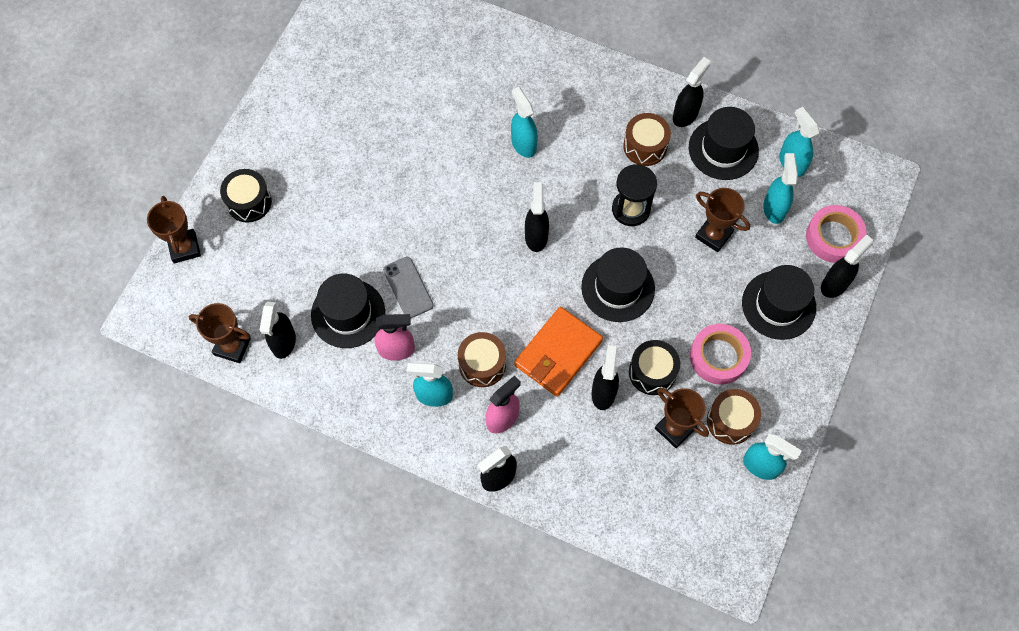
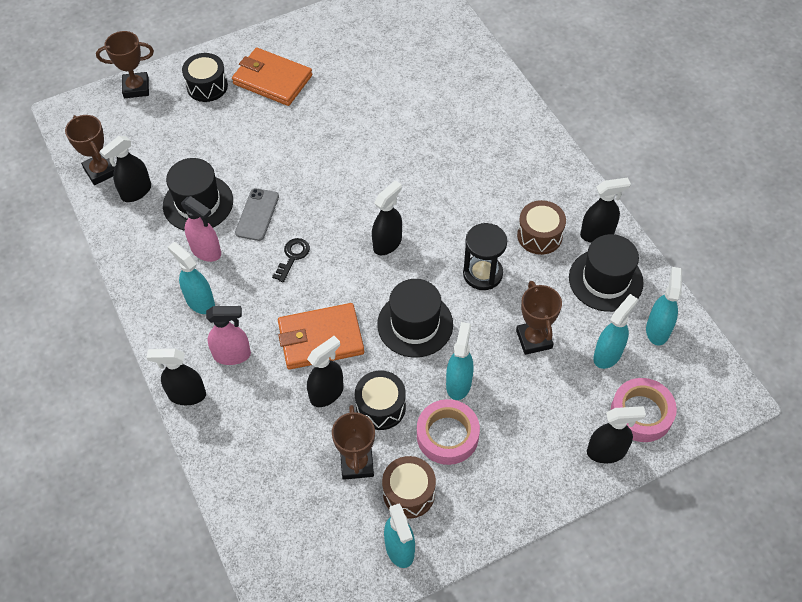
camera: 40 degrees right, 10 degrees down
brown trophy [147,196,201,263] -> brown trophy turned 60 degrees clockwise [96,31,154,98]
brown drum [458,332,506,387] -> none
turquoise spray bottle [511,87,538,158] -> turquoise spray bottle moved to [446,322,474,400]
black hat [742,265,816,340] -> none
none -> orange wallet [232,48,312,106]
none -> black key [272,238,310,282]

